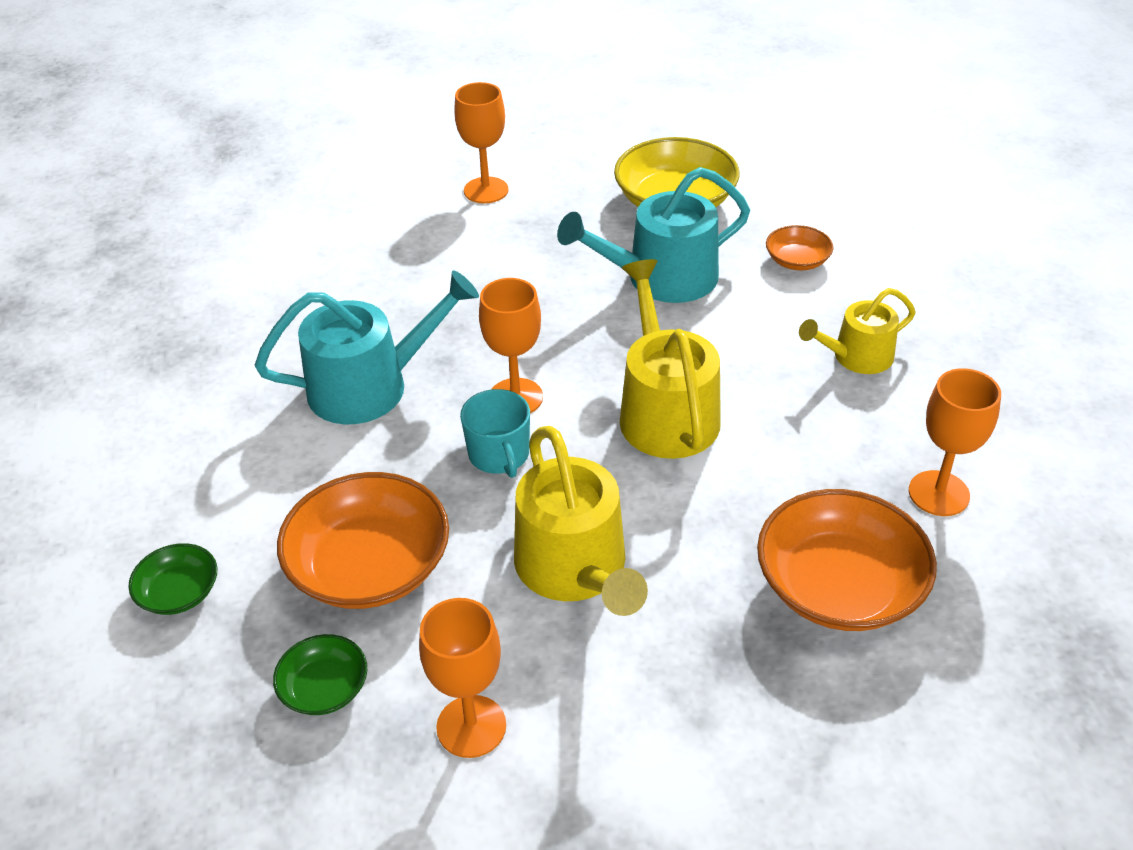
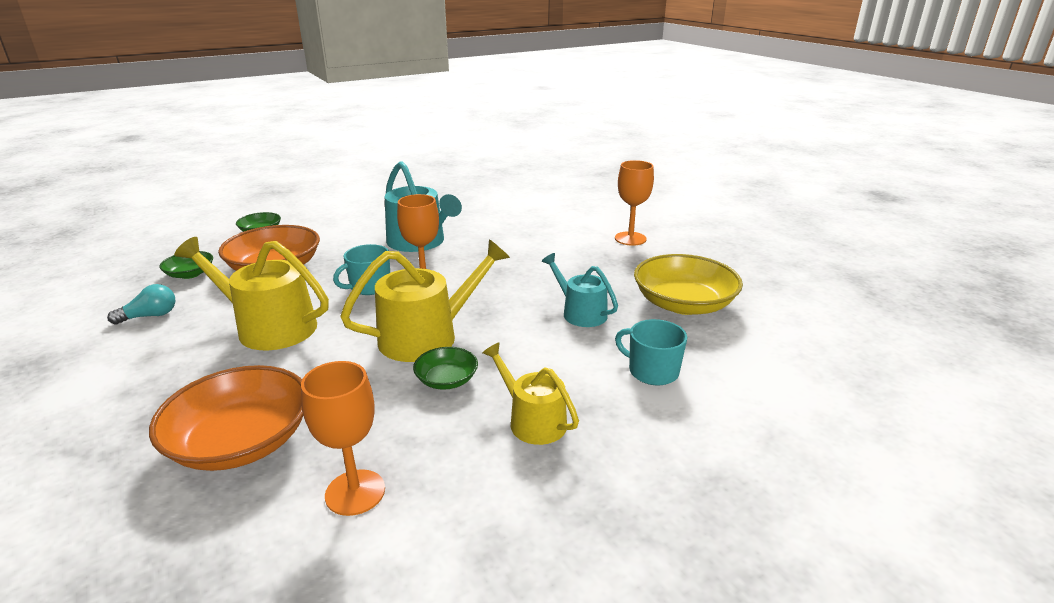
camera: 70 degrees right, 15 degrees down
orange goblet [419,598,506,758] -> turquoise light bulb [107,284,175,325]
yellow watering can [514,426,648,616] -> yellow watering can turned 60 degrees clockwise [174,237,329,350]
turquoise watering can [557,167,750,303] -> turquoise watering can [542,253,618,327], size x0.61
orange bowl [766,225,834,270] -> turquoise mug [615,319,687,386]
none -> green bowl [413,347,478,390]

